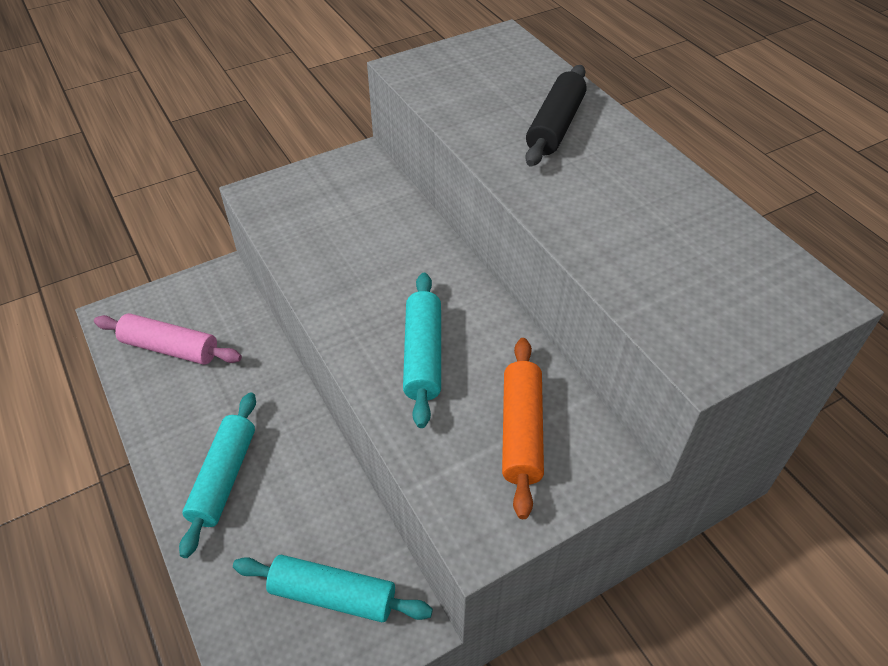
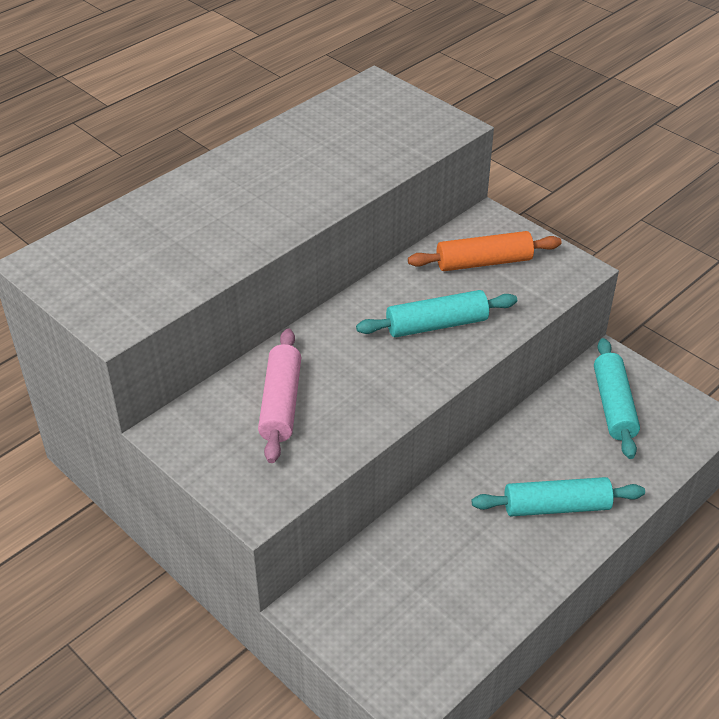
camera: 105 degrees left, 5 degrees down
pink rolling pin [94,313,242,365] -> pink rolling pin moved to [258,328,301,463]
black rolling pin [525,65,587,167] -> none

